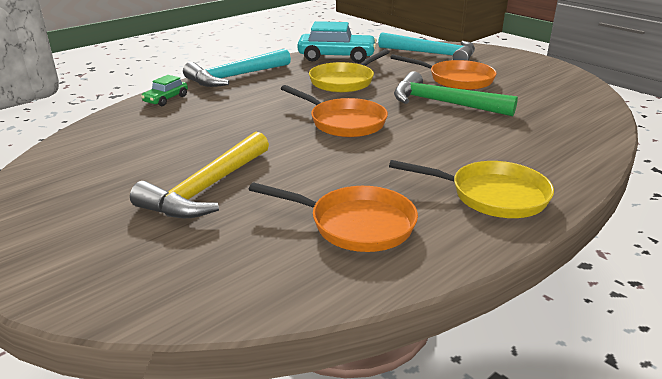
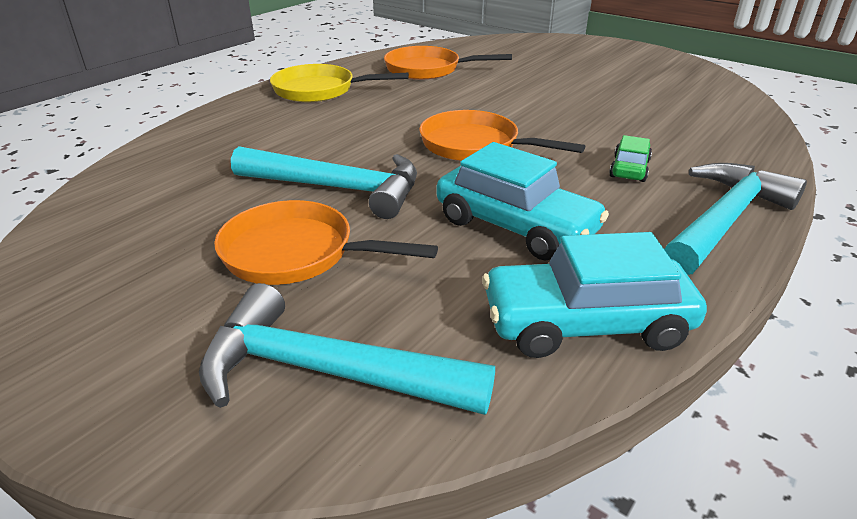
camera: 170 degrees right, 5 degrees up
yellow hammer [130,132,269,218] -> none
green car [141,75,188,106] -> green car moved to [609,135,652,182]
yellow pan [309,49,390,93] -> turquoise car [436,142,609,261]
green hammer [394,71,518,116] -> turquoise hammer [231,146,417,219]

